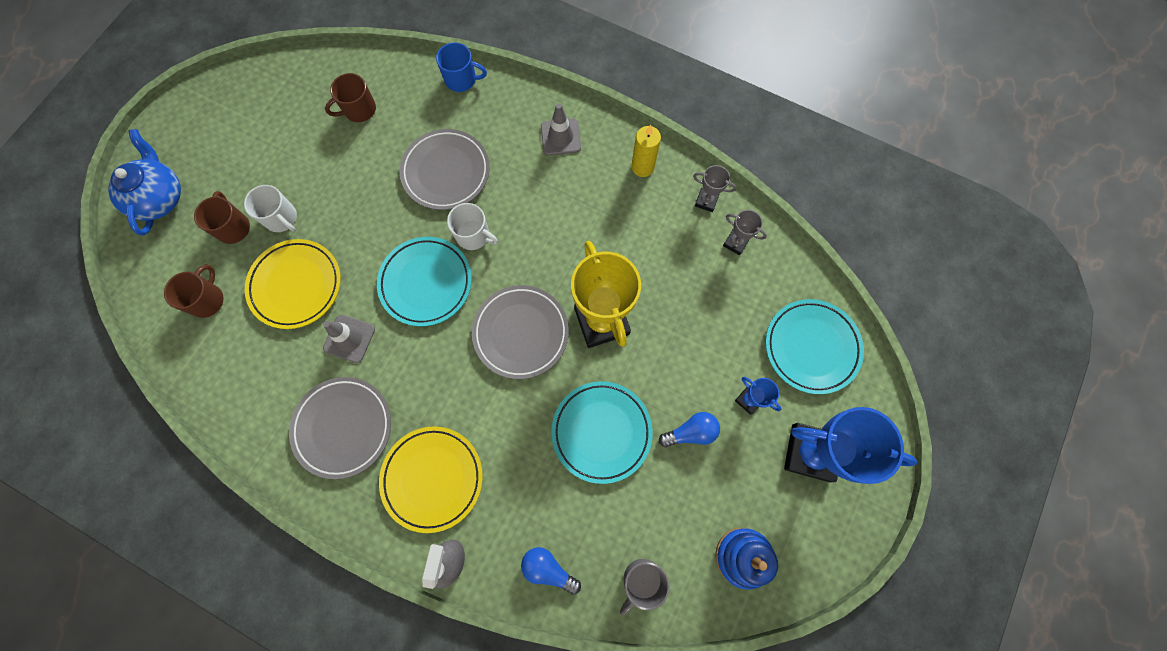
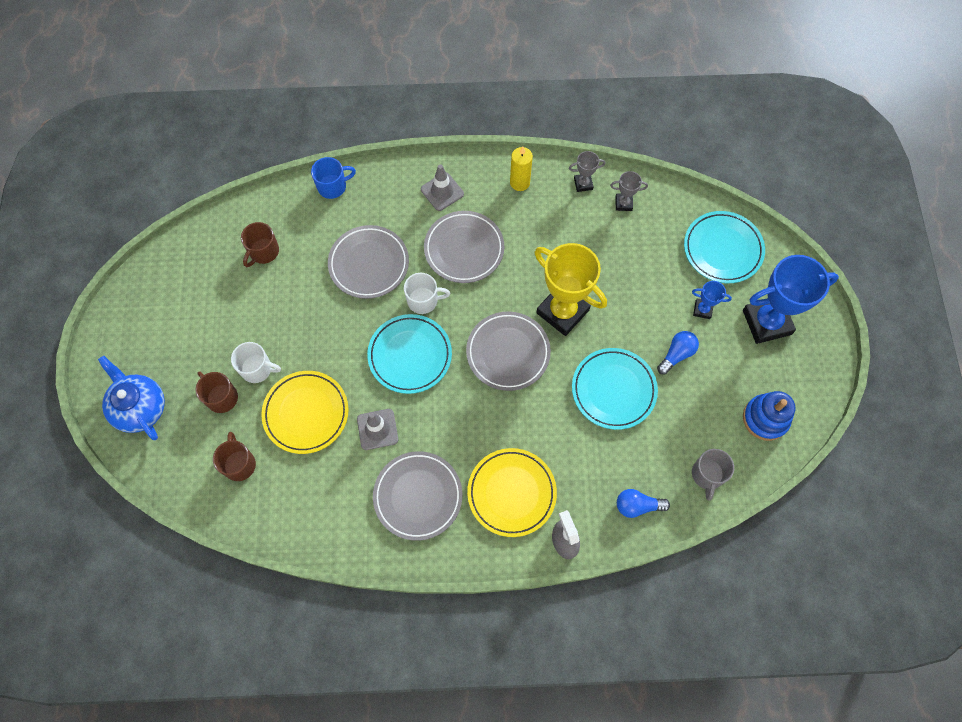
camera: 30 degrees left, 5 degrees down
none -> grey plate [424,211,504,283]

